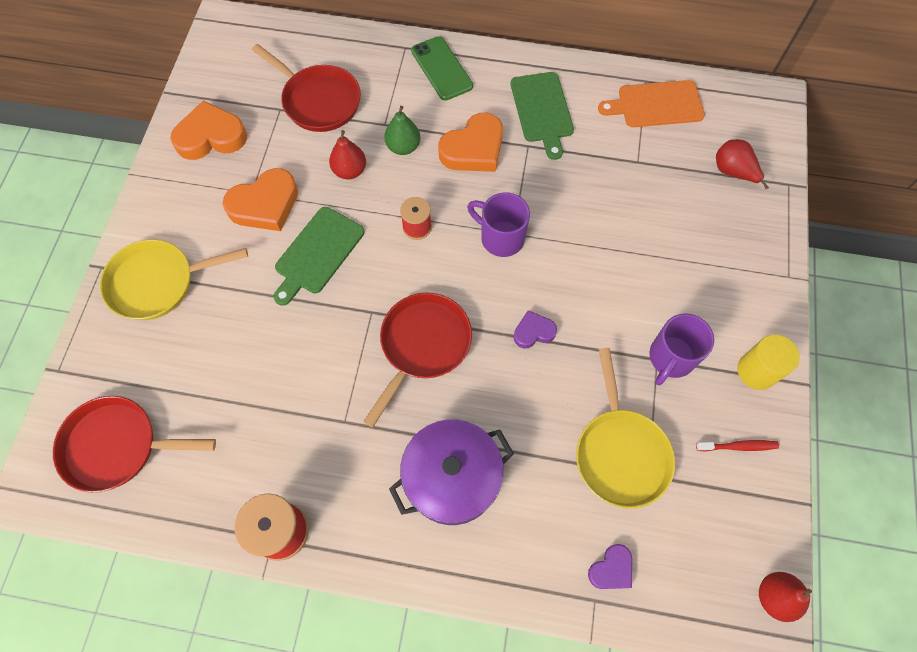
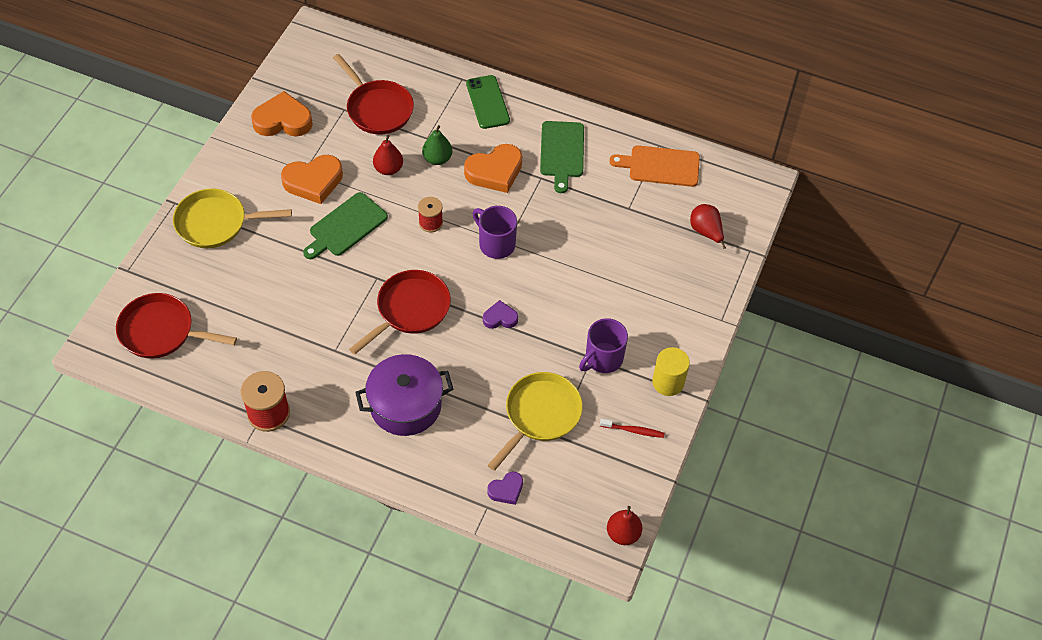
camera: 10 degrees right, 10 degrees down
yellow pan [576,348,675,508] -> yellow pan turned 150 degrees counterclockwise [488,372,583,471]

